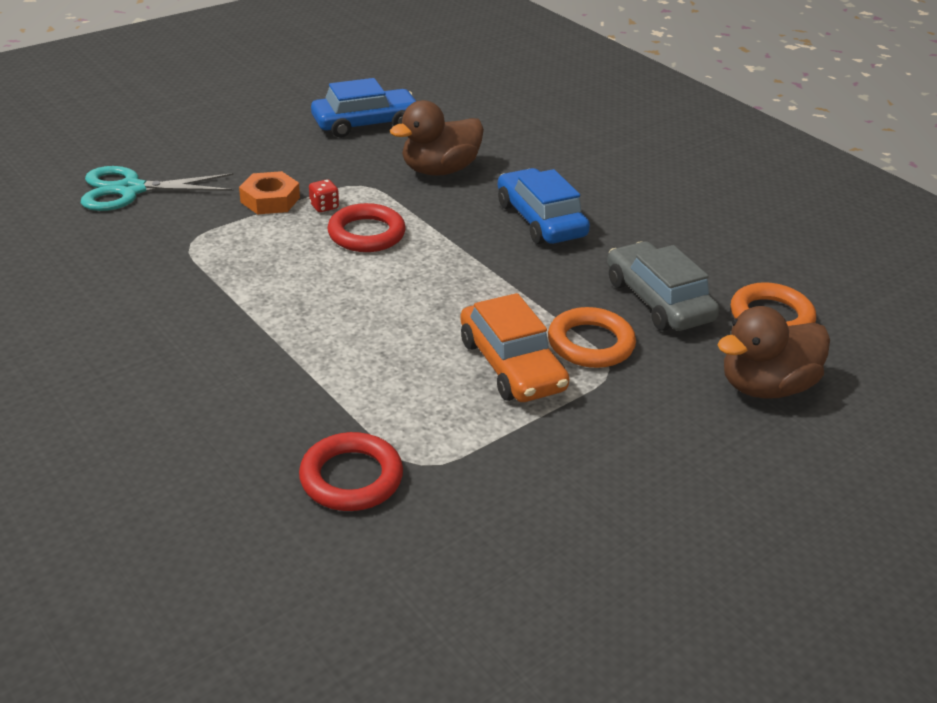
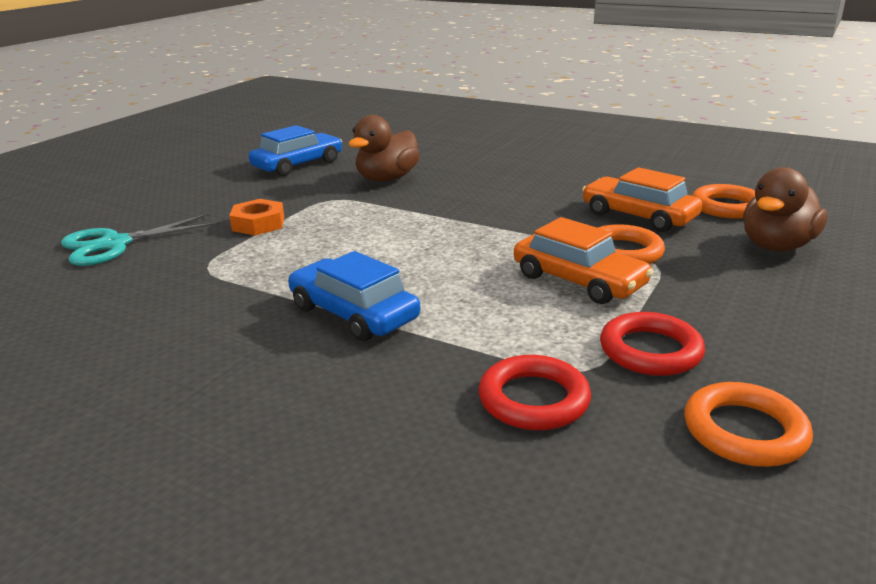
camera: 20 degrees left, 10 degrees down
red dice [309,179,339,212] -> none
red ring [327,203,406,252] -> red ring moved to [600,312,705,376]
blue car [498,168,590,244] -> blue car moved to [288,251,421,341]
grey car [607,241,719,331] -> orange car [582,167,702,232]
none -> orange ring [684,382,813,467]

